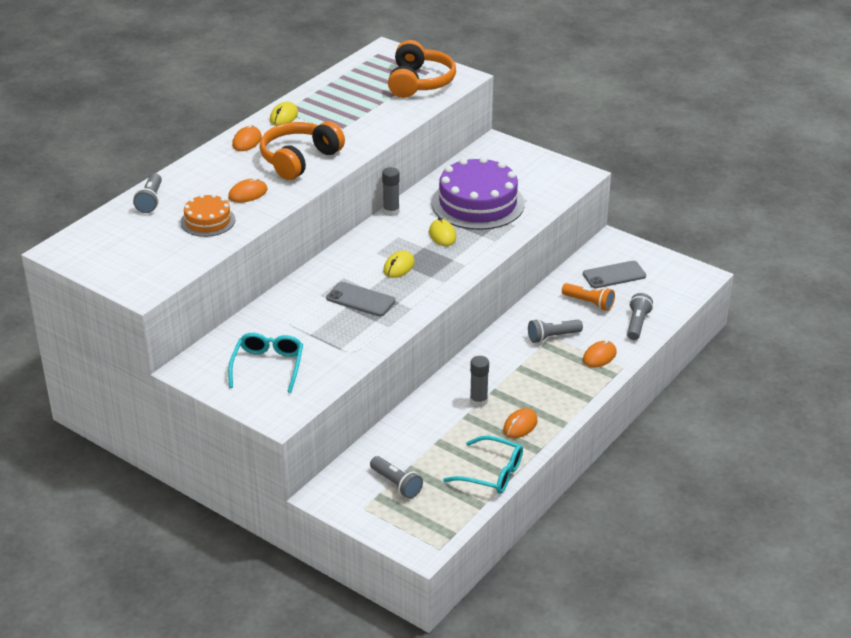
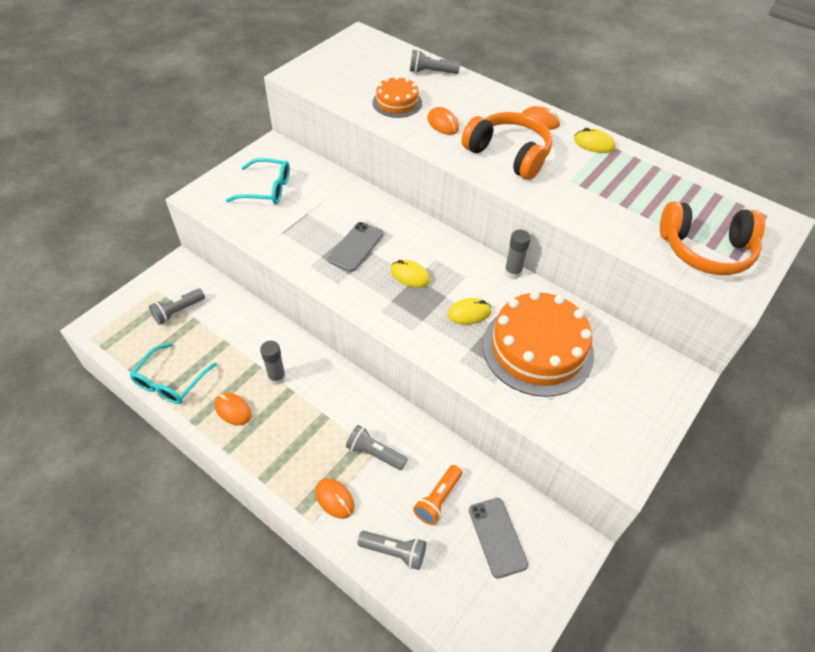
camera: 90 degrees right, 15 degrees up
purple cake [432,156,525,230] -> orange cake [483,291,594,397]
grey flashlight [528,319,583,343] -> grey flashlight turned 45 degrees counterclockwise [346,425,407,470]

